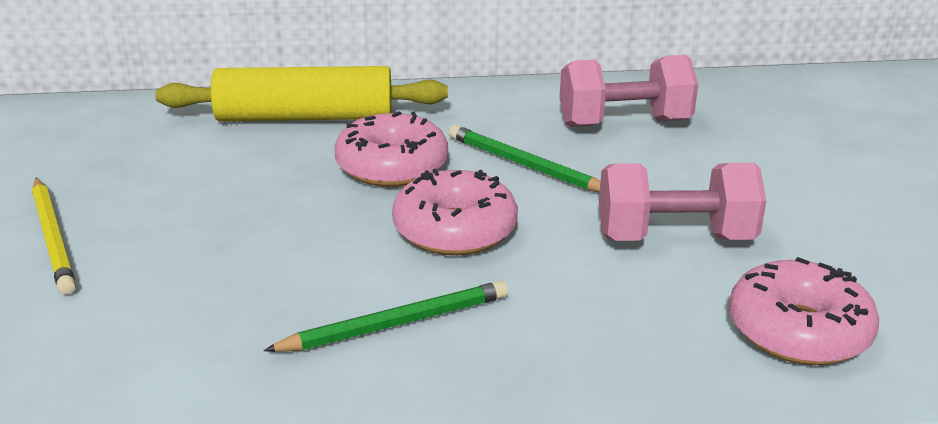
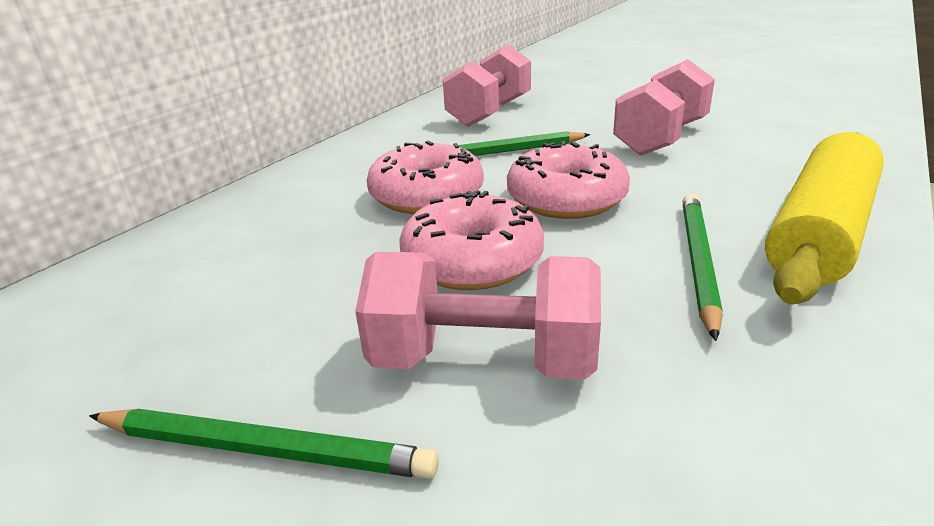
camera: 50 degrees left, 0 degrees up
yellow pencil [32,178,76,294] -> green pencil [89,409,439,479]
yellow rolling pin [155,66,448,122] -> yellow rolling pin moved to [765,132,884,304]
pink donut [729,257,879,365] -> pink donut moved to [400,190,544,290]
none -> pink dumbbell [355,252,601,379]

